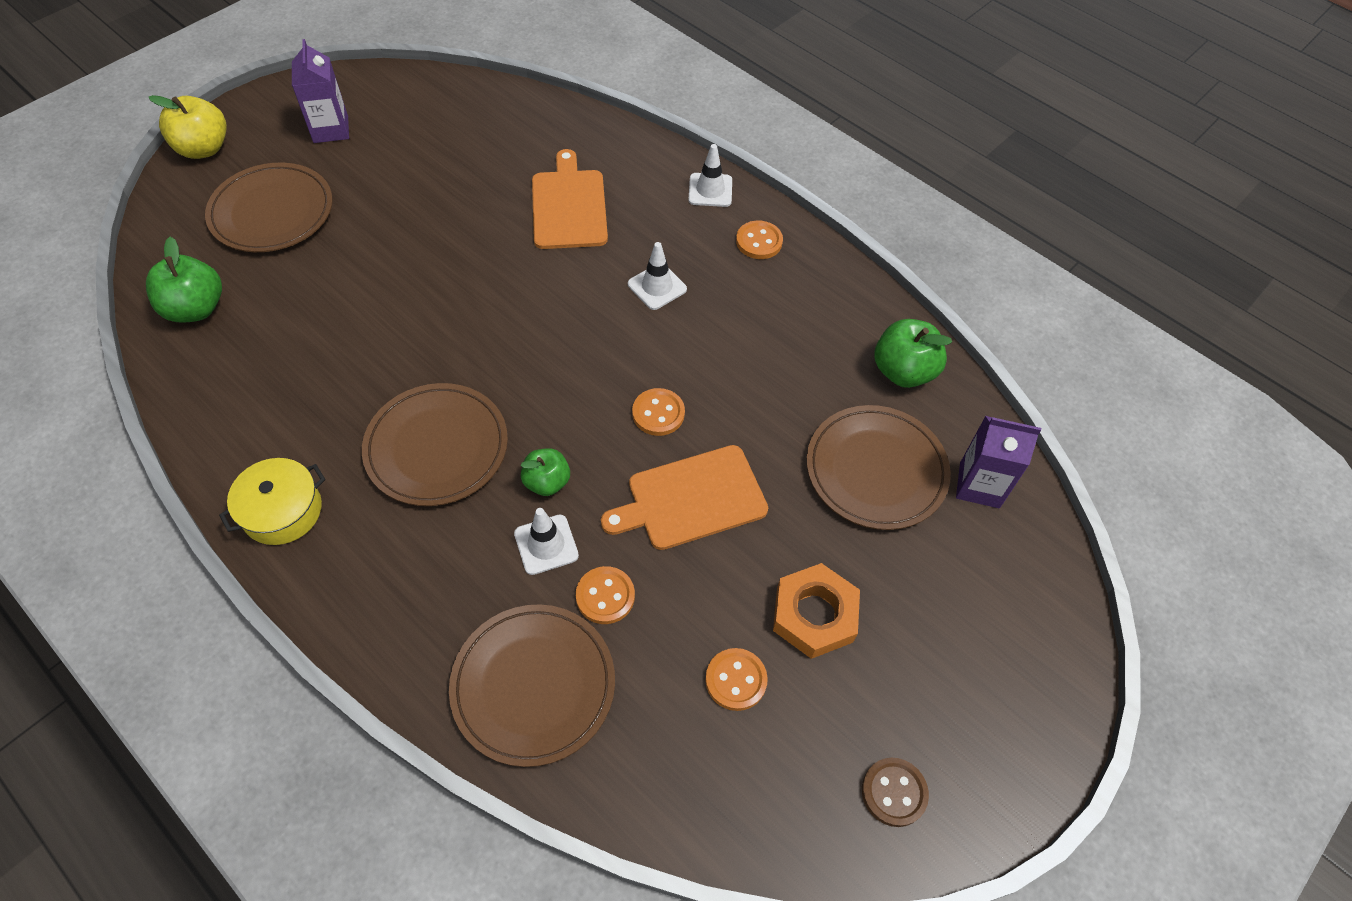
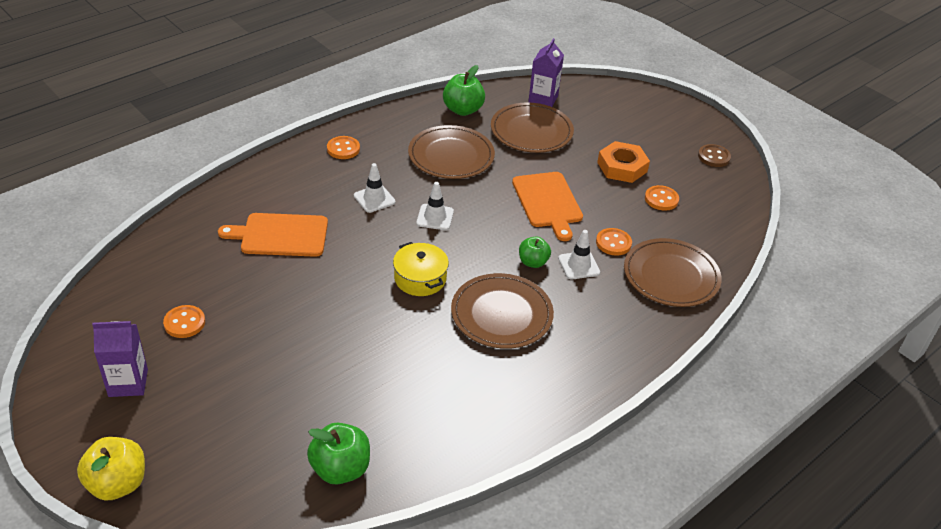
camera: 85 degrees left, 15 degrees down
brown plate [205,163,333,252] -> brown plate moved to [408,125,495,179]
yellow pot [219,458,325,545] -> yellow pot moved to [393,242,449,296]
orange button [632,388,685,436] -> orange button moved to [163,305,205,338]
white traffic cone [688,144,732,207] -> white traffic cone moved to [416,182,454,230]

